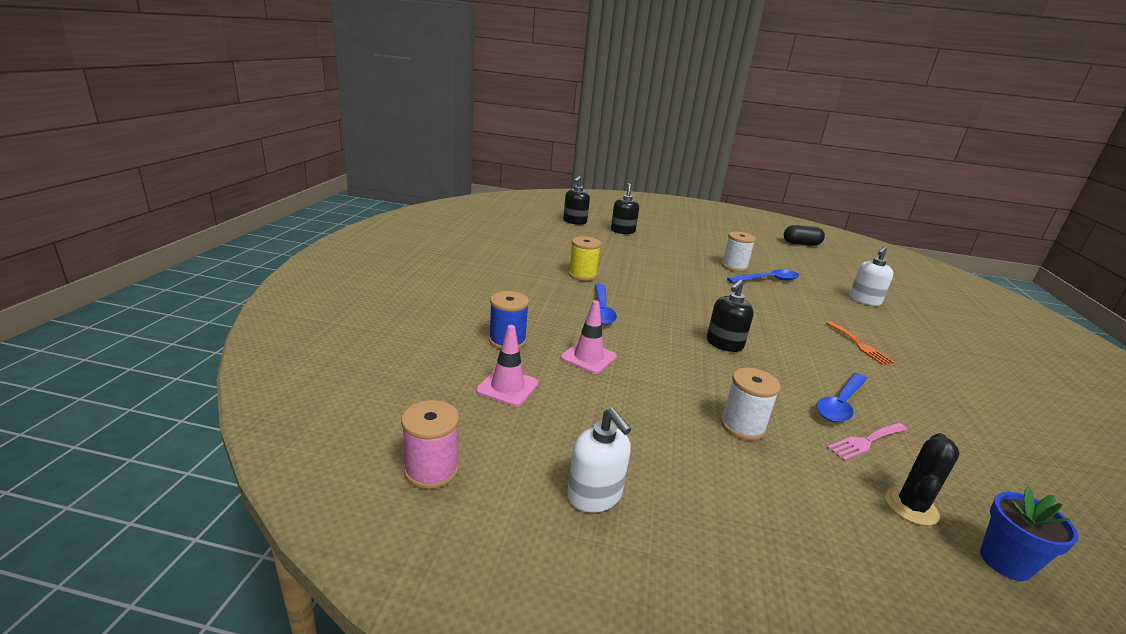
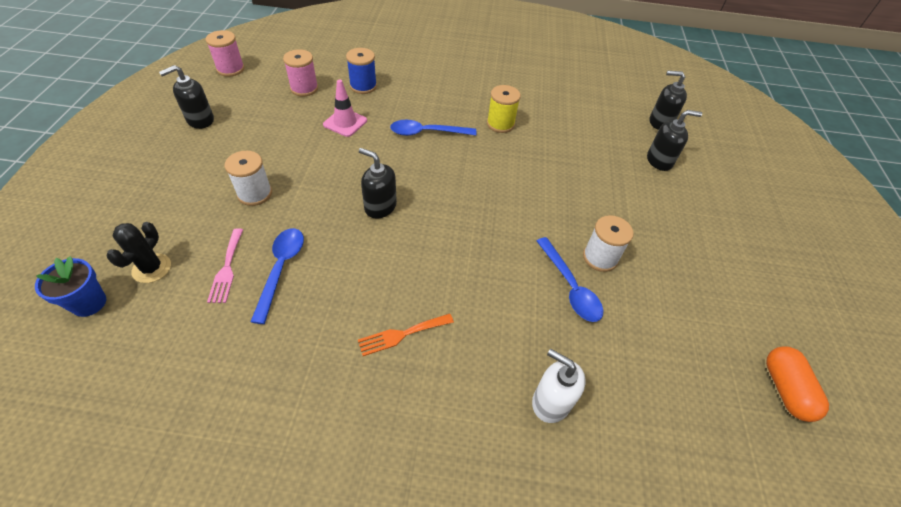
camera: 85 degrees right, 25 degrees up
pink traffic cone [476,325,539,407] -> pink spool [283,49,318,96]
white soap dispenser [567,408,631,512] -> black soap dispenser [159,65,214,129]
black capsule [784,225,825,246] -> orange capsule [766,347,829,422]
blue spoon [816,373,867,423] -> blue spoon turned 60 degrees clockwise [251,228,304,324]
pink fork [827,423,907,461] -> pink fork turned 150 degrees counterclockwise [207,228,243,303]
black cactus [885,433,959,526] -> black cactus turned 75 degrees clockwise [107,222,171,283]

